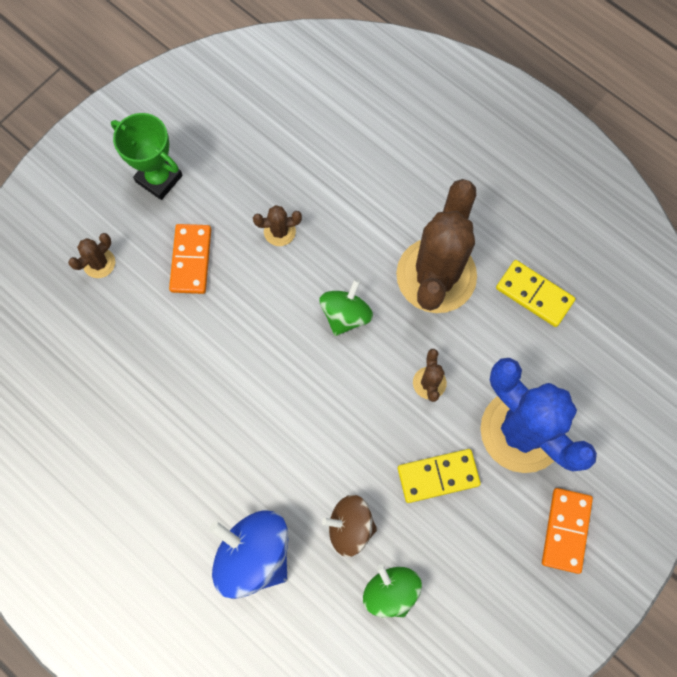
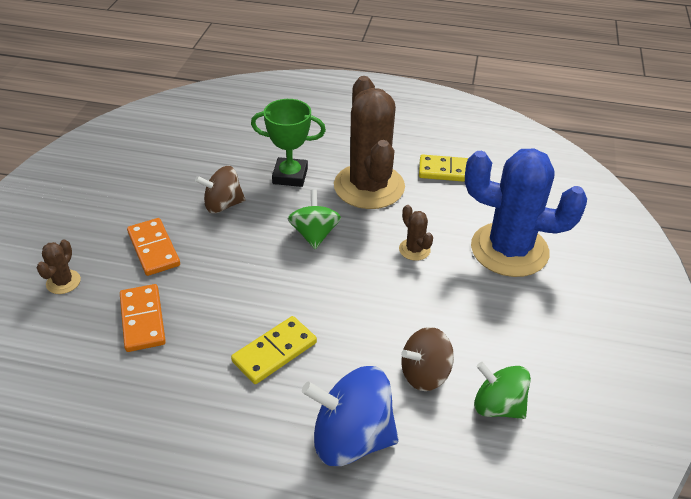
camera: 30 degrees left, 30 degrees down
green trophy [111,113,183,200] -> green trophy moved to [251,99,326,187]
brown cactus [253,205,302,246] -> brown spinning top [195,166,245,213]
yellow domino [398,449,481,503] -> yellow domino moved to [231,316,317,384]
orange domino [542,488,593,574] -> orange domino moved to [120,284,166,352]

